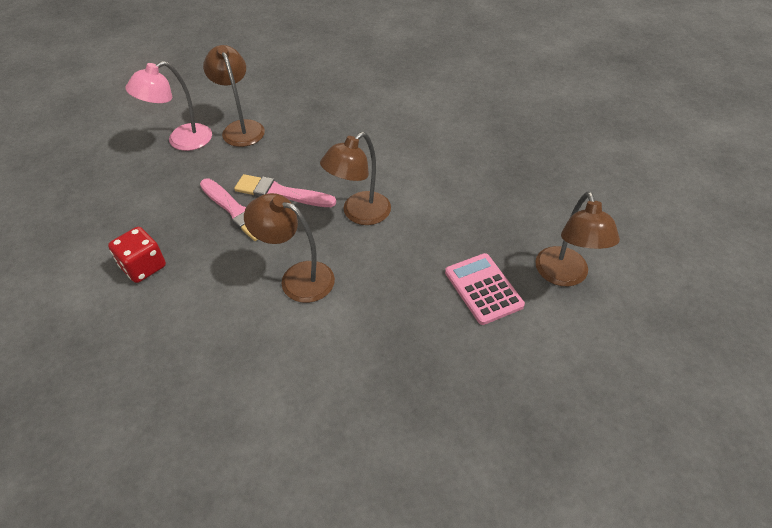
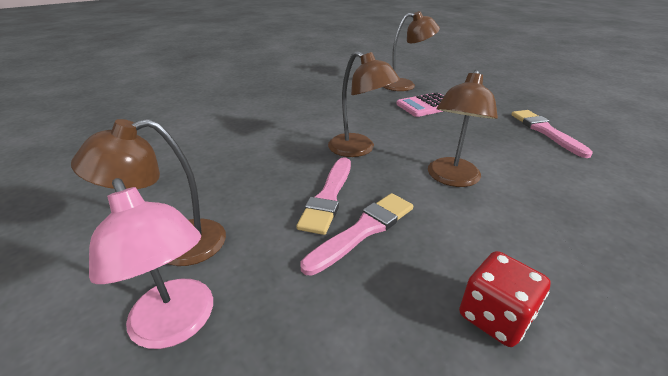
camera: 90 degrees left, 15 degrees down
none -> pink brush [511,110,593,158]

